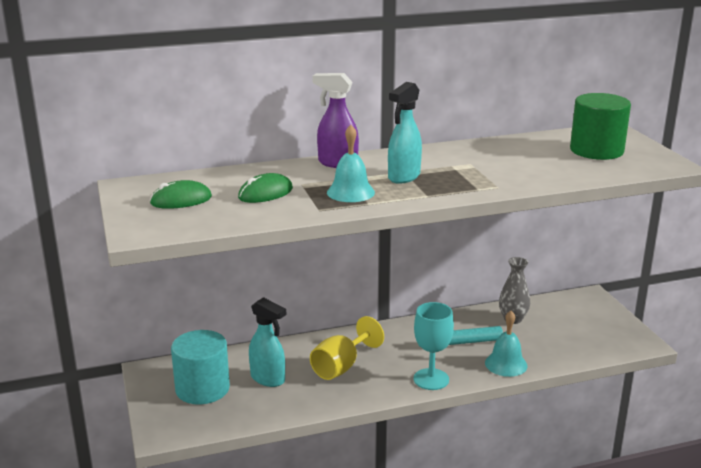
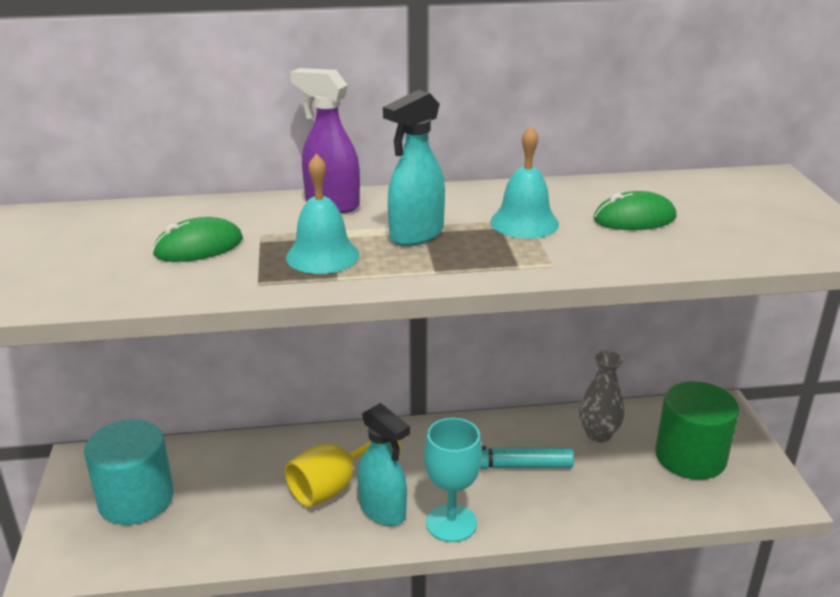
camera: 10 degrees right, 5 degrees up
green mouse [150,180,212,209] -> green mouse moved to [594,191,677,230]
turquoise spray bottle [249,297,286,387] -> turquoise spray bottle moved to [358,403,410,526]
turquoise bell [485,311,527,377] -> turquoise bell moved to [491,126,559,239]
green cylinder [570,93,631,160] -> green cylinder moved to [655,381,739,480]

